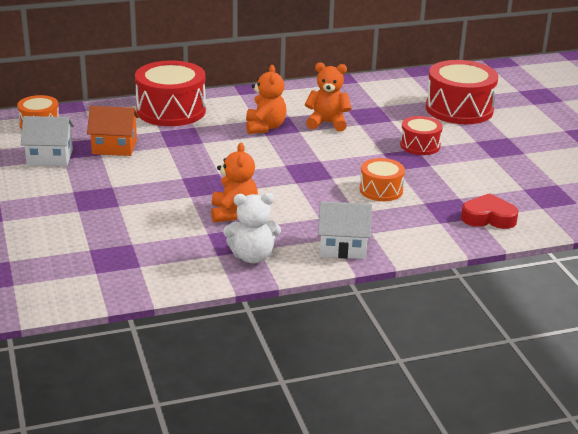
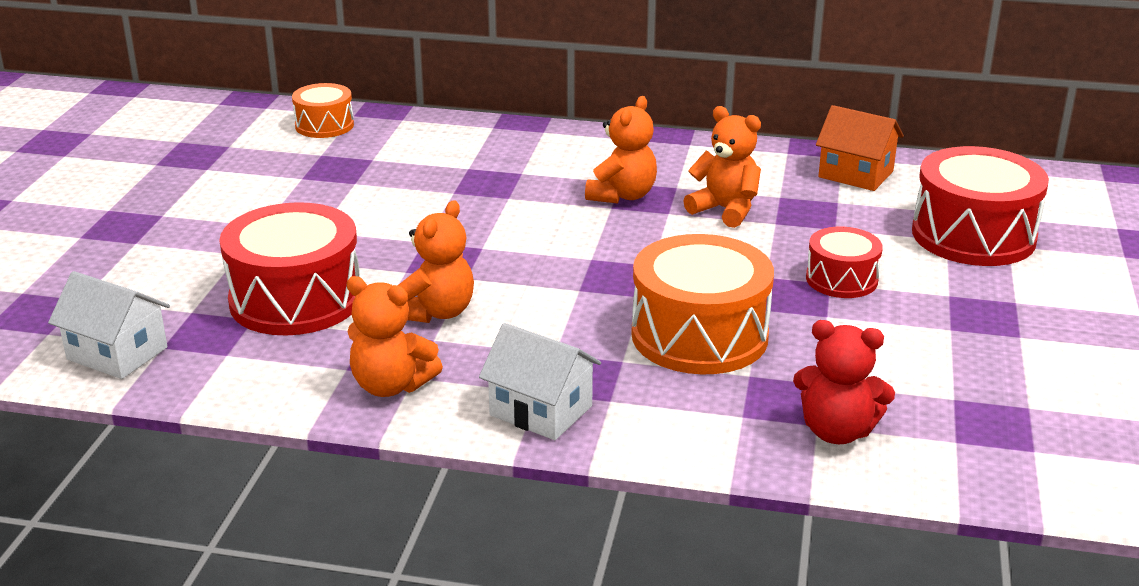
camera: 30 degrees right, 0 degrees up
white house [21,116,74,166] -> white house moved to [48,271,170,379]
orange house [87,106,139,156] -> orange house moved to [816,105,904,191]
red drum [135,60,206,126] -> red drum moved to [219,202,360,336]
white teddy bear [223,193,281,263] -> orange teddy bear [346,276,443,397]
orange drum [360,158,405,201] -> orange drum [631,234,774,374], size x1.79
red heart [461,193,519,229] -> red teddy bear [793,320,895,444]

